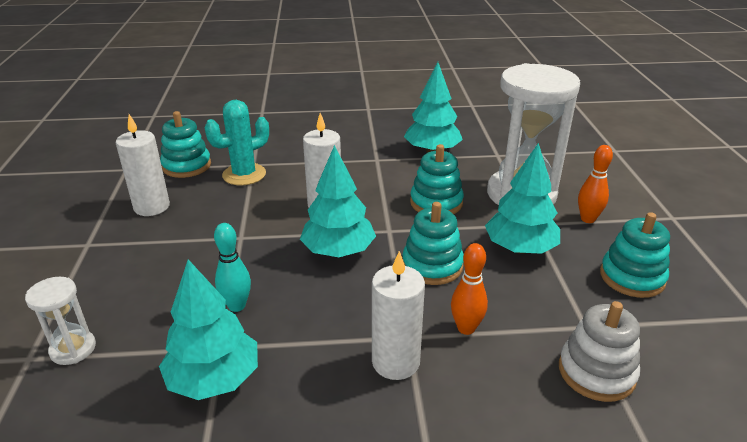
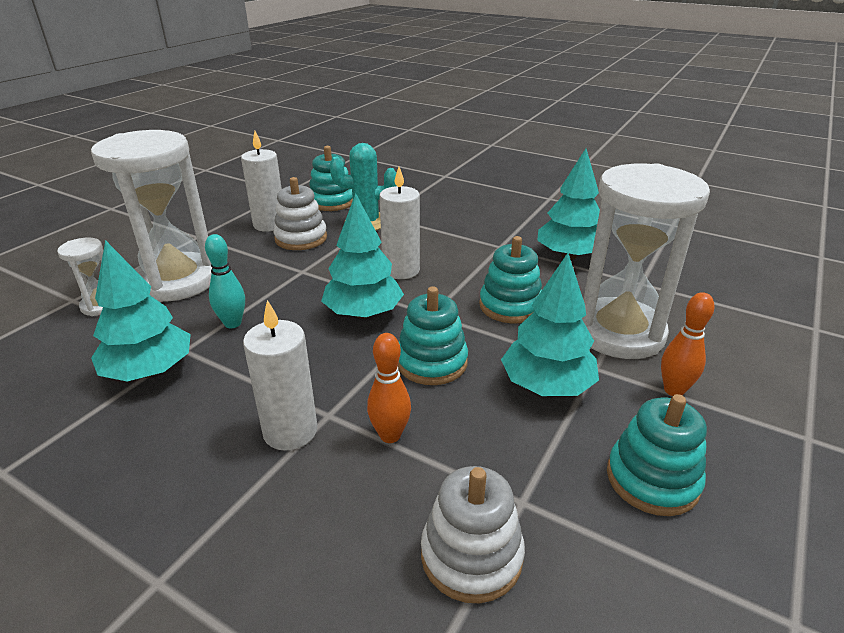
camera: 35 degrees right, 0 degrees up
none -> white hourglass [91,130,212,302]
none -> white stacking toy [273,177,327,250]

